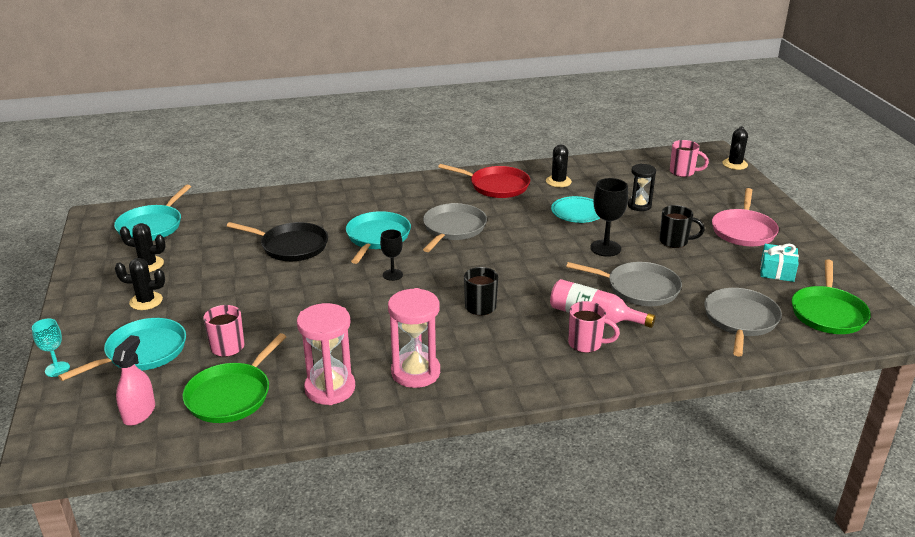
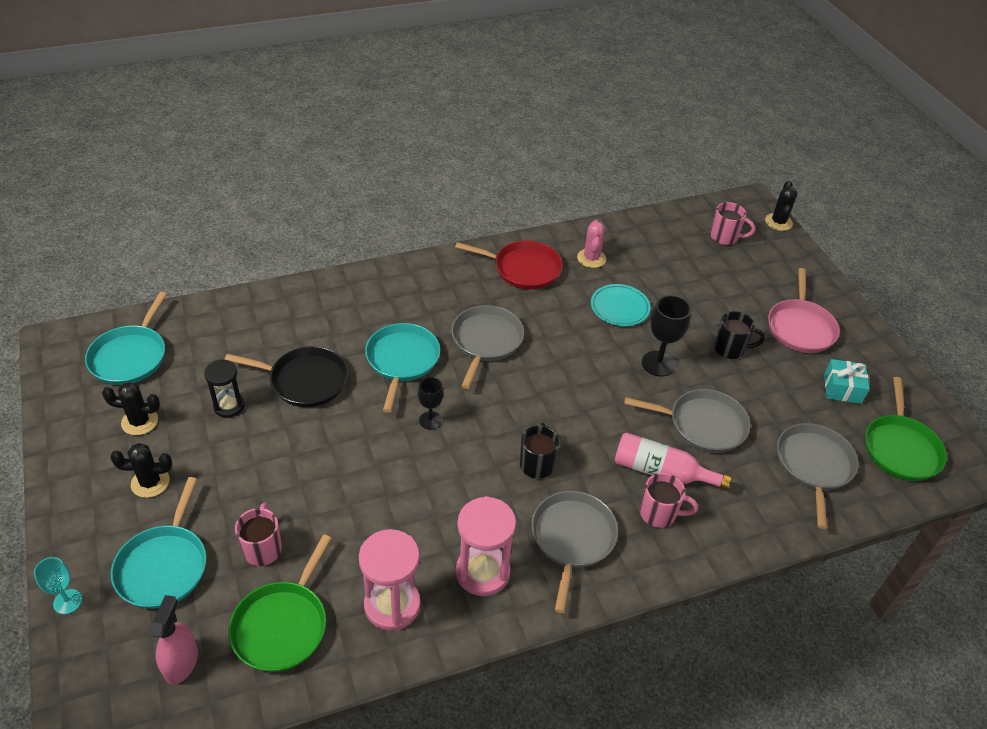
camera: 10 degrees left, 15 degrees up
turquoise pan [58,318,186,381] -> turquoise pan turned 150 degrees clockwise [111,477,206,609]
black cactus [546,144,572,187] -> pink cactus [577,220,606,268]
black hourglass [628,163,656,211] -> black hourglass moved to [204,359,245,418]
none -> grey pan [531,491,618,613]

